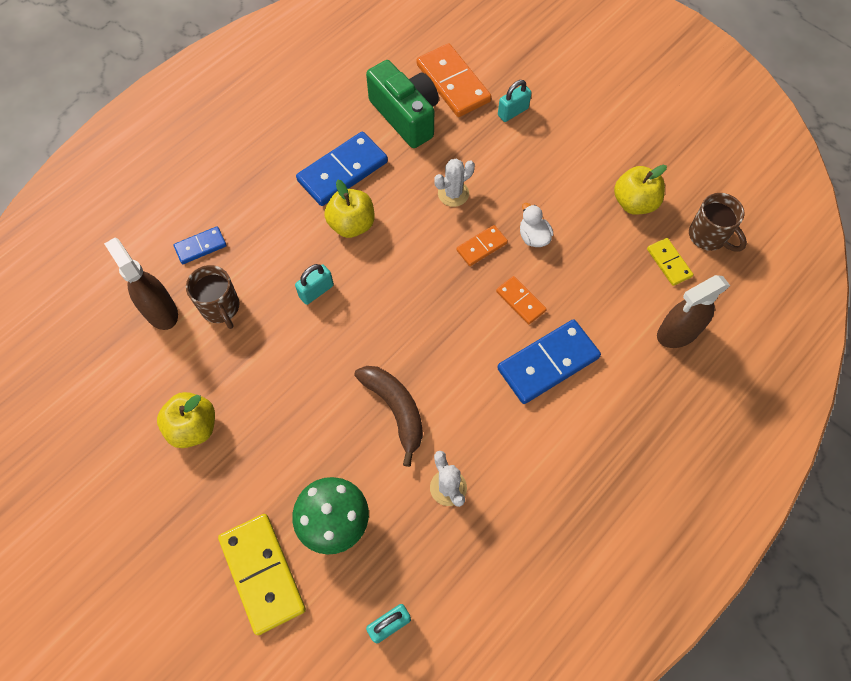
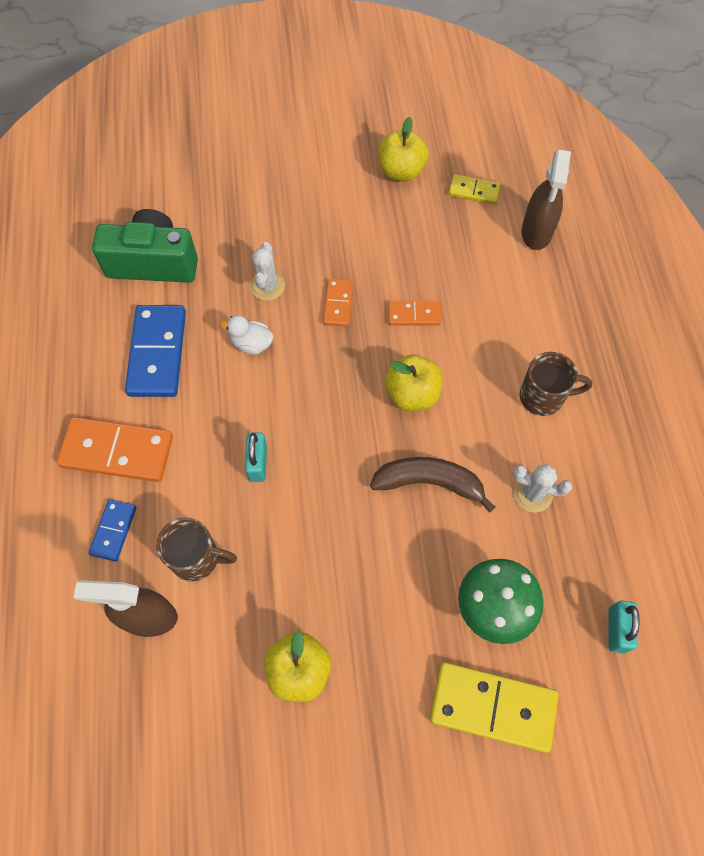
camera: 50 degrees left, 0 degrees up
yellow apple [324,180,374,238] -> yellow apple moved to [385,354,443,411]
orange domino [417,43,492,117] -> orange domino moved to [56,417,173,482]
blue domino [497,319,601,404] -> none
turquoise padlock [498,80,532,122] -> none
white duck [520,203,553,247] -> white duck moved to [220,315,273,355]
brown mug [689,193,747,252] -> brown mug moved to [520,352,592,416]

